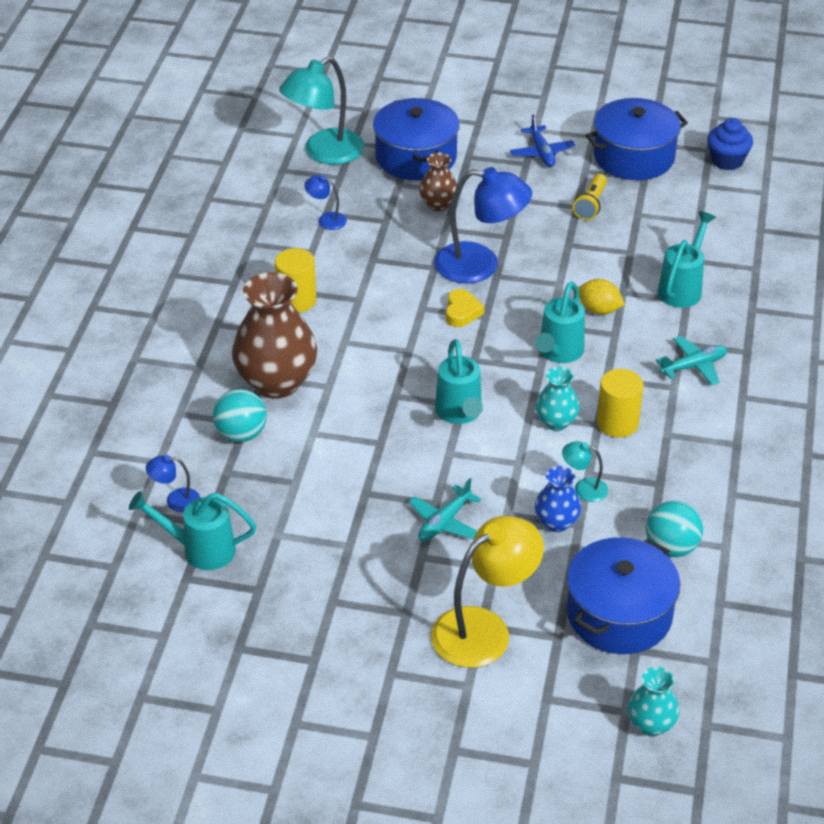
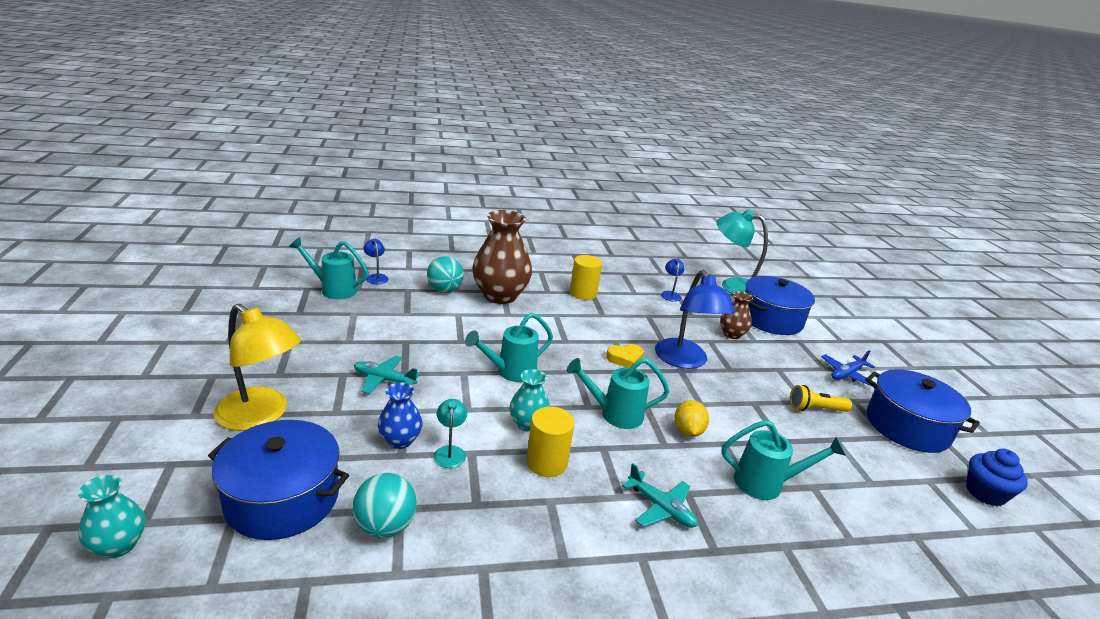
camera: 65 degrees right, 15 degrees down
turquoise watering can [129,491,256,570] -> turquoise watering can turned 60 degrees counterclockwise [289,237,369,299]

